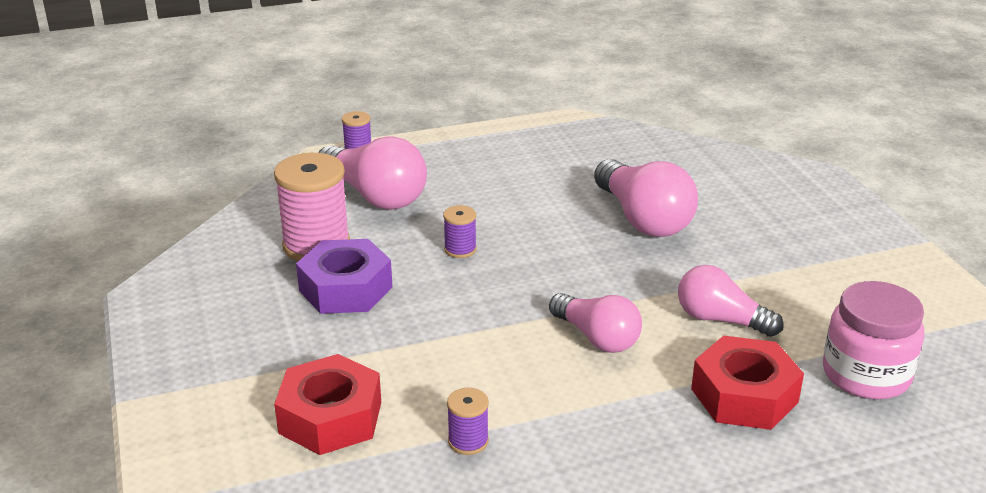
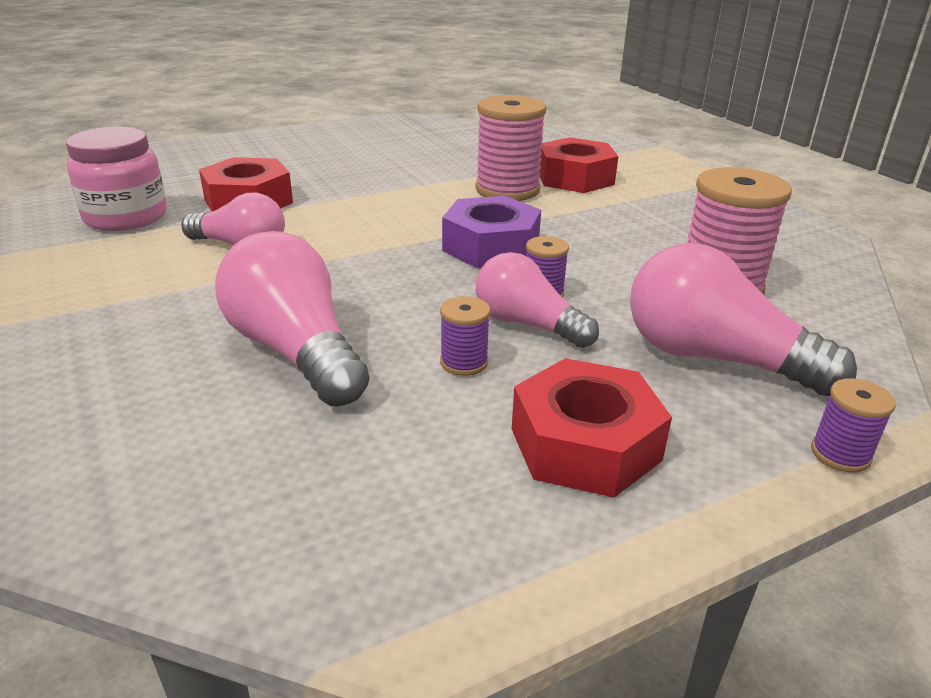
camera: 170 degrees right, 0 degrees up
purple nut [296,239,392,314] -> purple nut moved to [442,196,541,268]
purple spool [447,388,489,455] -> purple spool moved to [440,296,490,376]
pink light bulb [549,293,642,353] -> pink light bulb moved to [476,252,599,348]
none -> pink spool [475,95,546,201]
none -> red nut [512,358,672,498]

